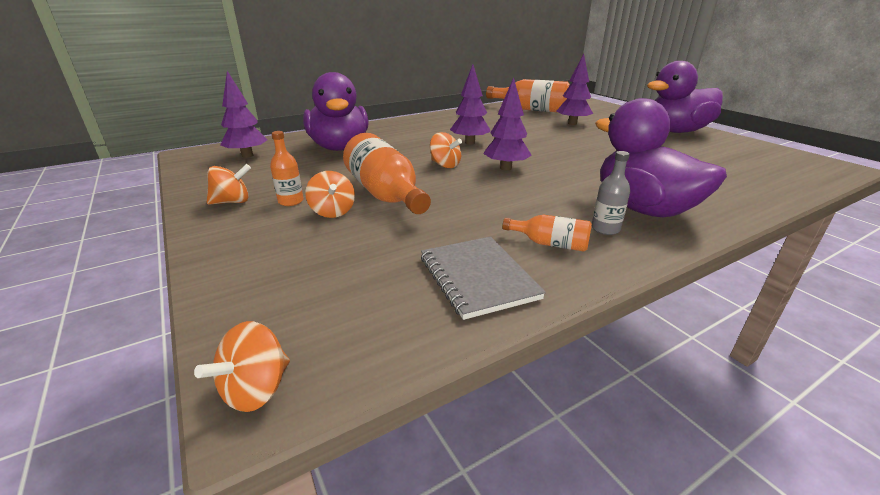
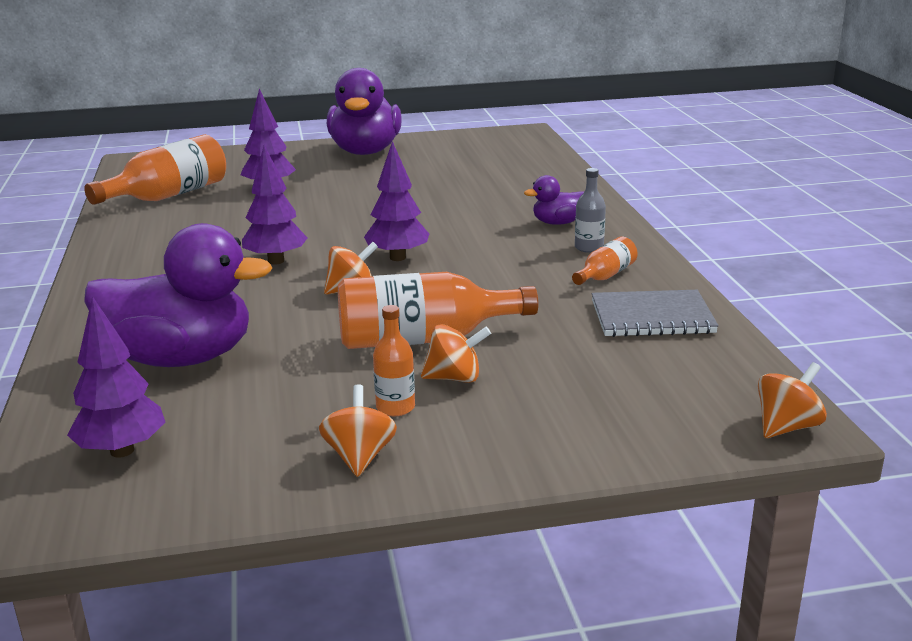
camera: 70 degrees left, 5 degrees down
orange spinning top [194,321,290,412] -> orange spinning top turned 90 degrees counterclockwise [758,362,827,438]
purple duck [595,98,727,217] -> purple duck [524,175,584,225], size x0.47

